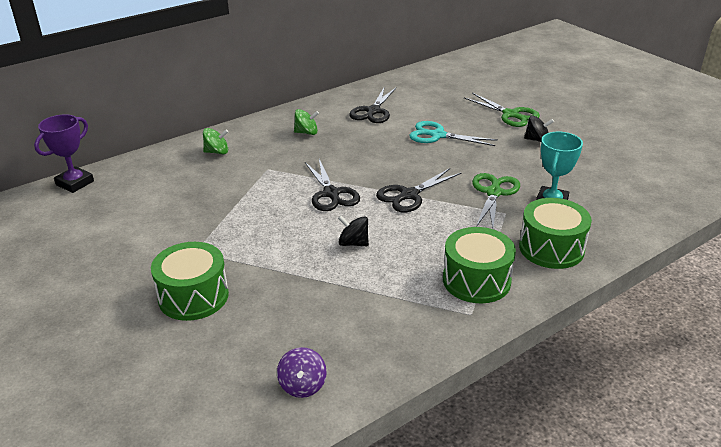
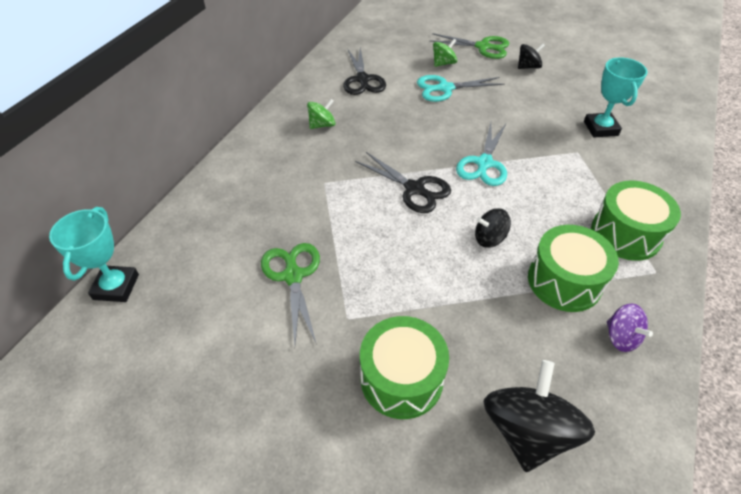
camera: 30 degrees left, 15 degrees up
purple trophy [34,114,94,193] -> turquoise trophy [49,207,139,302]
green spinning top [203,128,228,154] -> green spinning top moved to [433,39,457,67]
purple spinning top [277,347,327,398] -> purple spinning top moved to [607,303,653,352]
black scissors [376,168,461,213] -> turquoise scissors [456,123,507,186]
green scissors [472,173,520,229] -> green scissors moved to [261,243,320,345]
green drum [519,198,592,269] -> green drum moved to [528,225,619,312]
none -> black spinning top [484,360,595,472]

